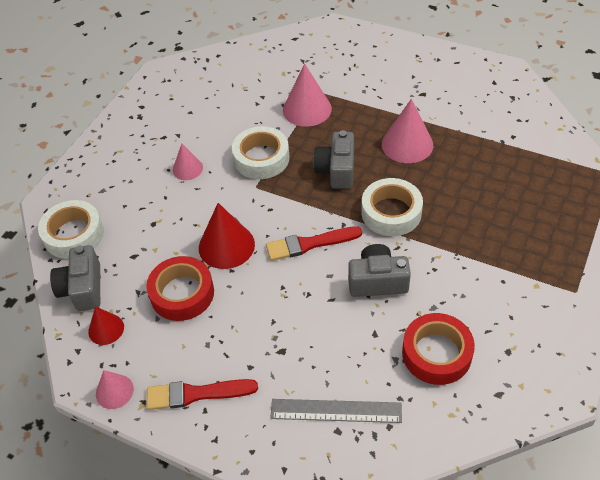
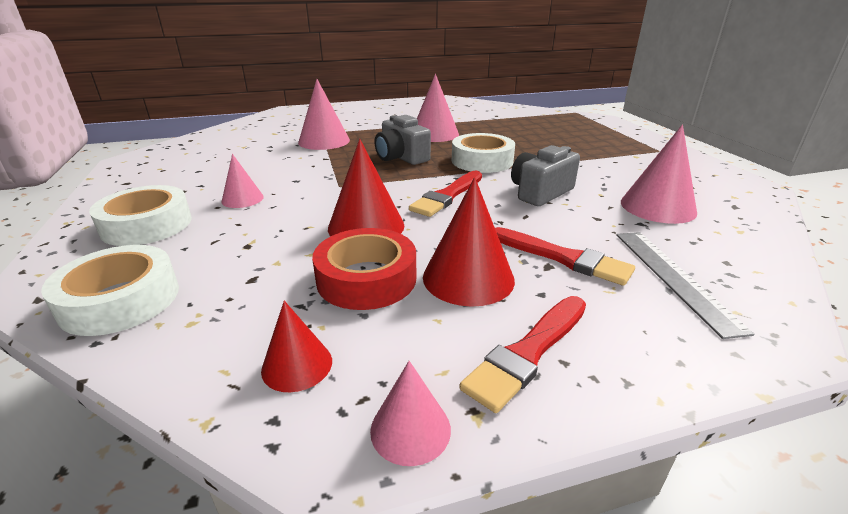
camera: 45 degrees left, 20 degrees down
grey camera [50,245,100,311] -> none
white tape [232,126,289,179] -> white tape moved to [89,185,192,246]
grey ruler [270,399,402,423] -> grey ruler turned 60 degrees counterclockwise [616,232,755,339]
red tape [402,313,475,385] -> pink cone [621,125,697,224]
none -> red cone [423,177,515,307]
none -> red brush [495,227,635,286]

